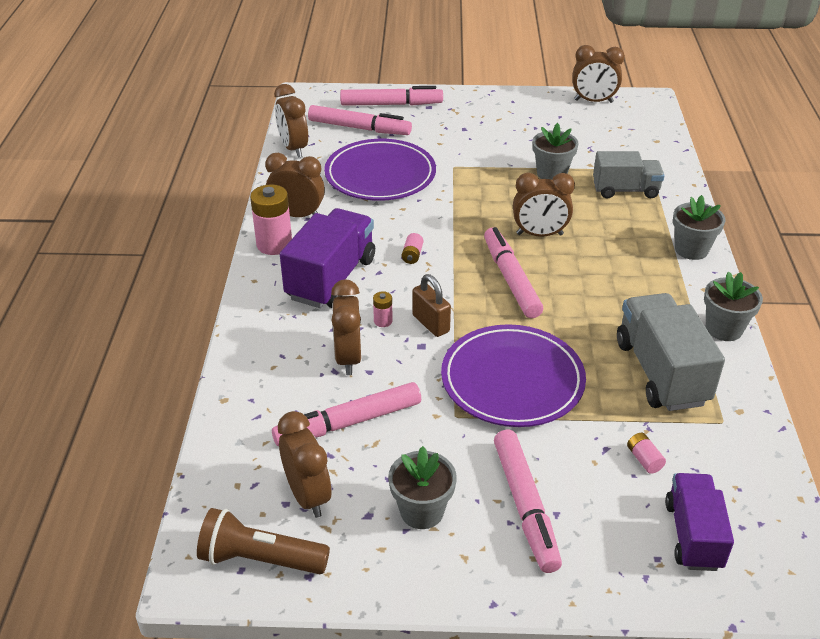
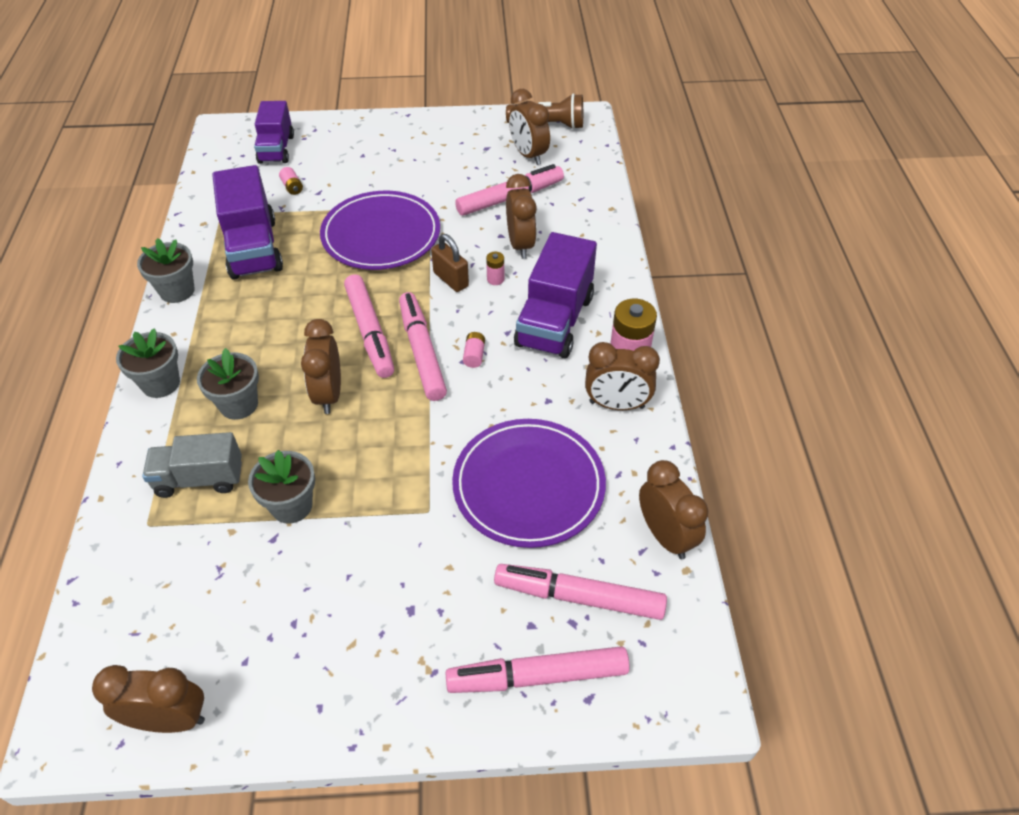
camera: 175 degrees right, 10 degrees up
grey flower pot [388,446,457,529] -> grey flower pot moved to [197,348,259,420]
pink marker [494,430,562,573] -> pink marker moved to [399,292,447,401]
brown clock [513,173,575,237] -> brown clock turned 90 degrees counterclockwise [301,319,341,414]
grey truck [617,293,725,411] -> purple truck [212,165,283,280]

